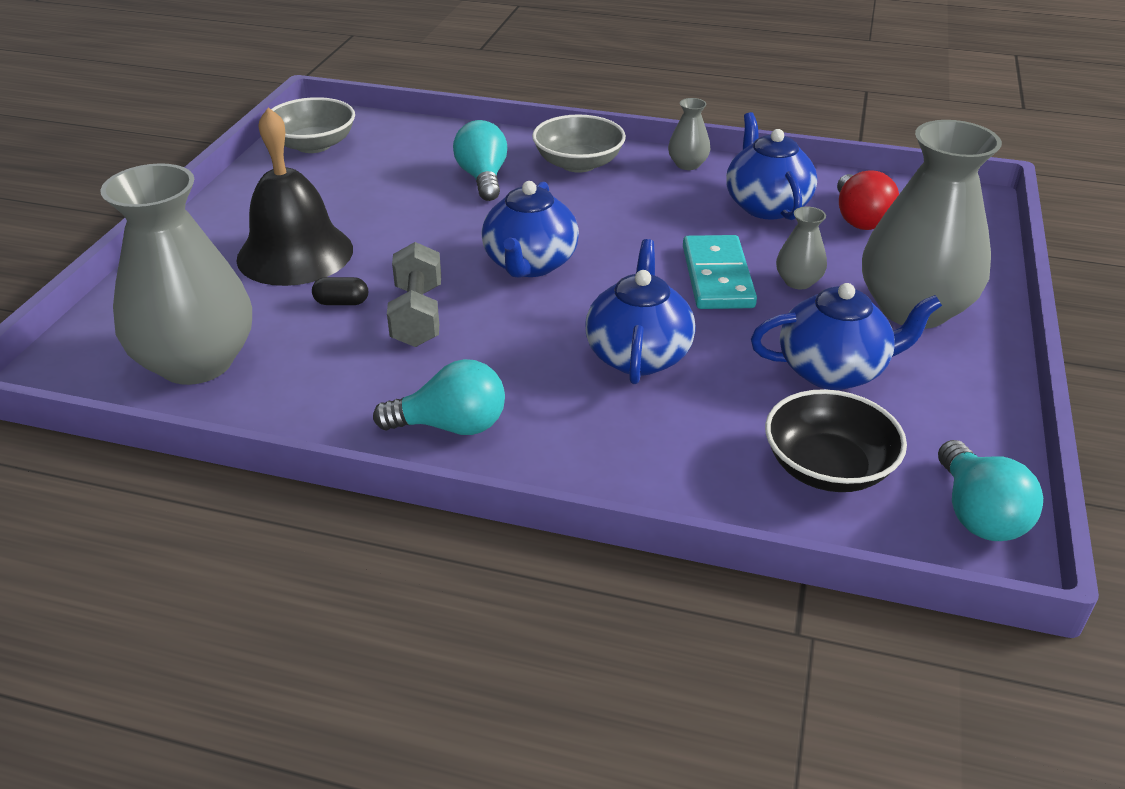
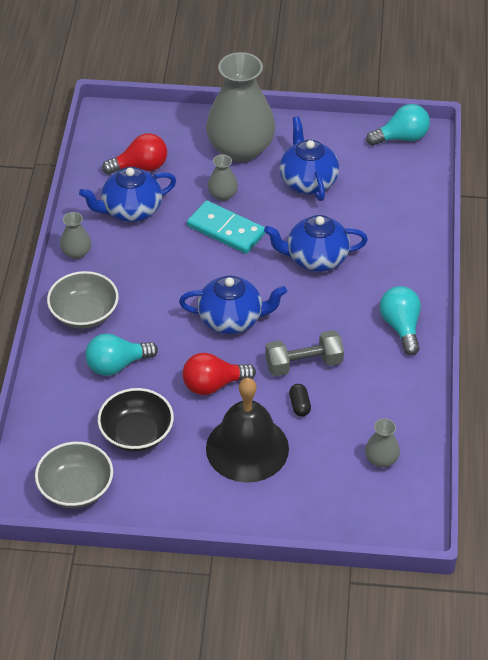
camera: 100 degrees left, 10 degrees up
grey vase [100,163,252,385] -> grey vase [365,418,400,467], size x0.43
turquoise domino [683,235,757,309] -> turquoise domino turned 45 degrees clockwise [187,201,265,254]
black bowl [765,389,907,492] -> black bowl moved to [98,388,174,451]
none -> red light bulb [182,353,256,395]

